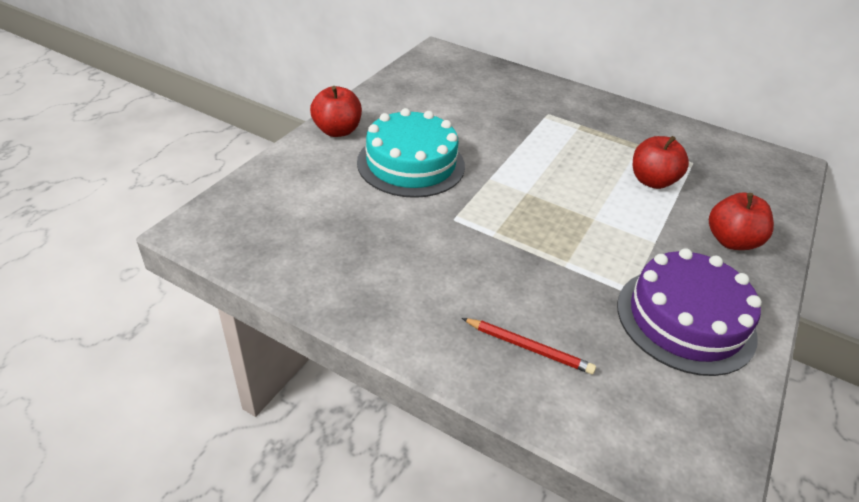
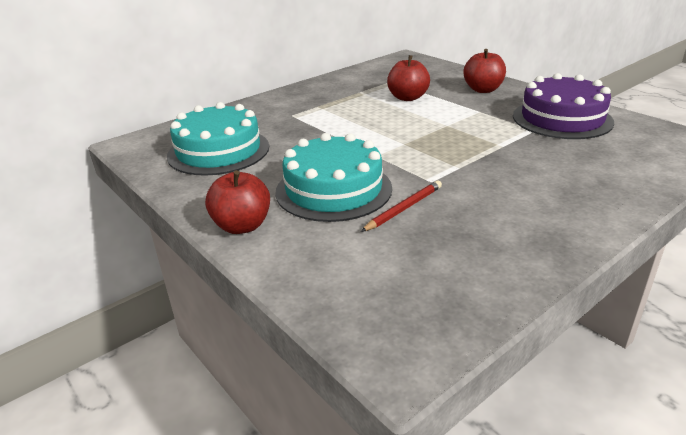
camera: 65 degrees left, 10 degrees down
red pencil [462,318,596,374] -> red pencil moved to [361,180,442,232]
none -> turquoise cake [167,102,269,176]

